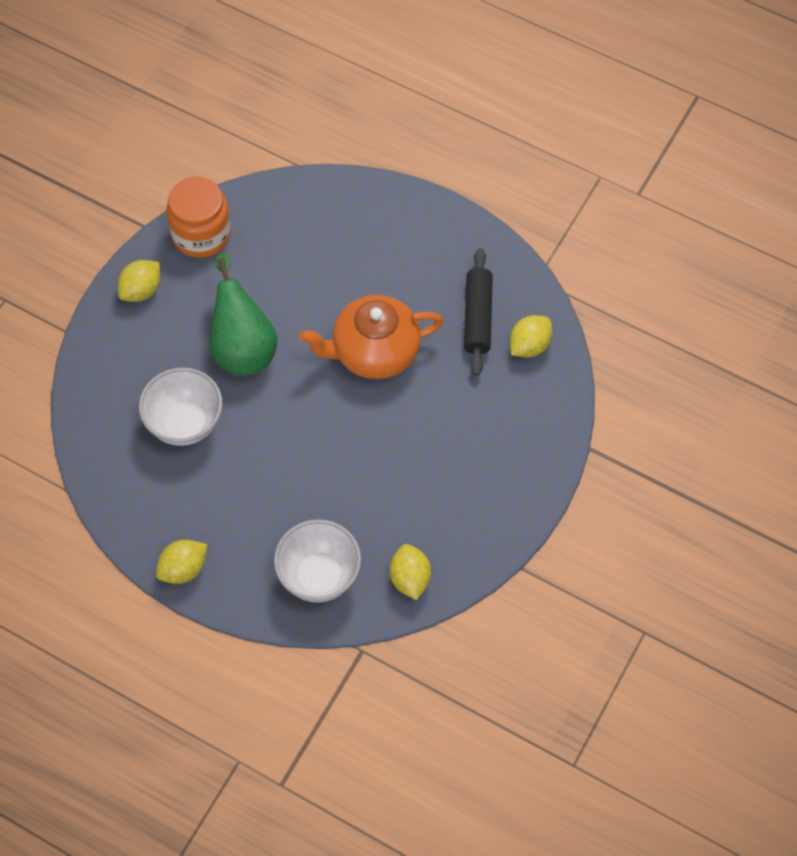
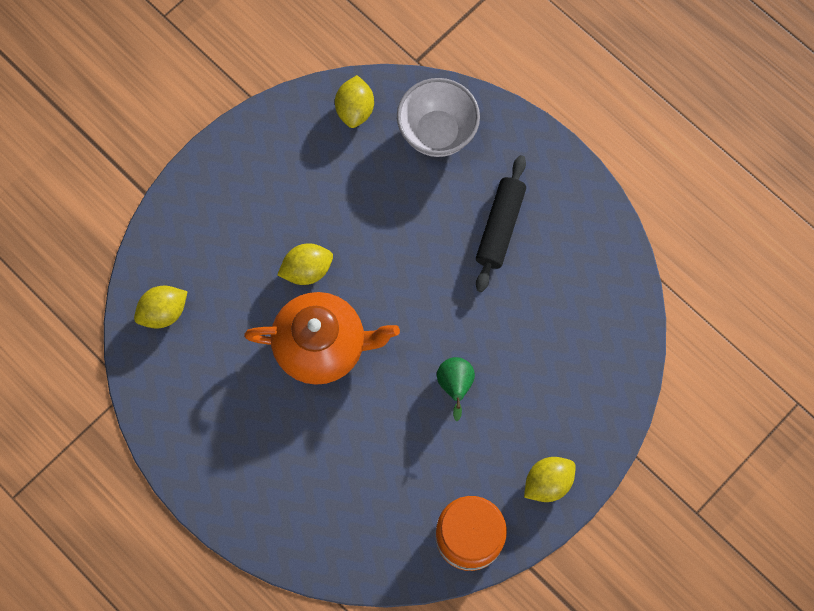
camera: 165 degrees left, 10 degrees up
white bowl [139,367,223,446] -> none
yellow lemon [156,540,207,584] -> yellow lemon moved to [277,243,333,285]
green pear [209,253,278,376] -> green pear [437,357,475,421], size x0.52
black rolling pin [464,248,493,376] -> black rolling pin moved to [476,155,526,292]

